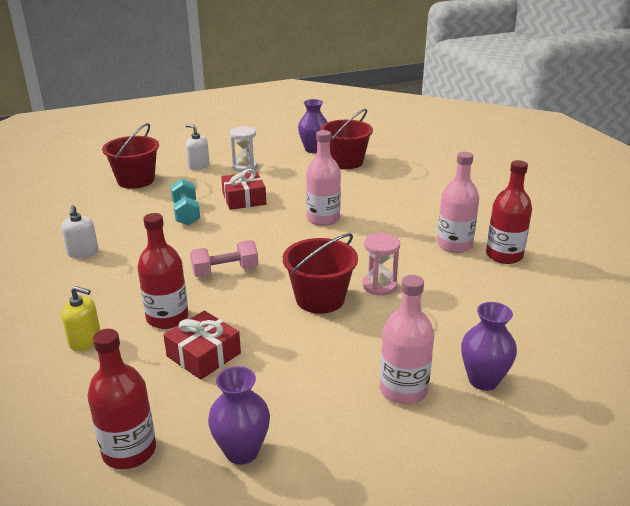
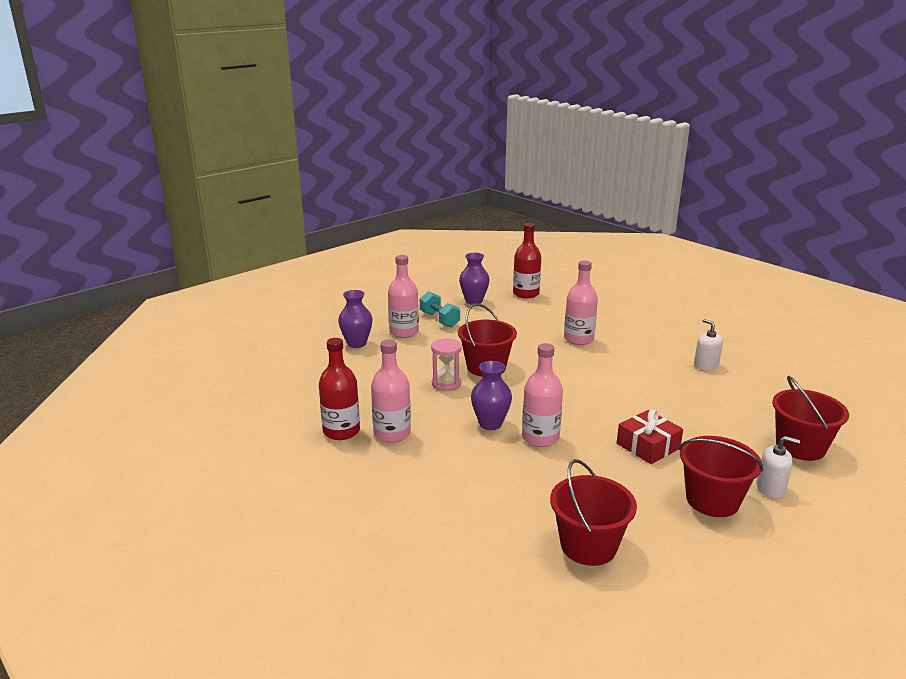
camera: 160 degrees right, 5 degrees down
yellow soap dispenser [61,286,100,351] -> none
red bottle [137,213,189,329] -> pink bottle [564,260,598,345]
red gift [163,311,241,380] -> none
turquoise dumbbell [171,179,200,226] -> turquoise dumbbell moved to [420,291,460,328]
pink dumbbell [190,240,258,278] -> none
white hourglass [230,126,258,172] -> red bucket [679,436,763,517]
purple vase [298,99,327,153] -> purple vase moved to [471,361,512,430]

